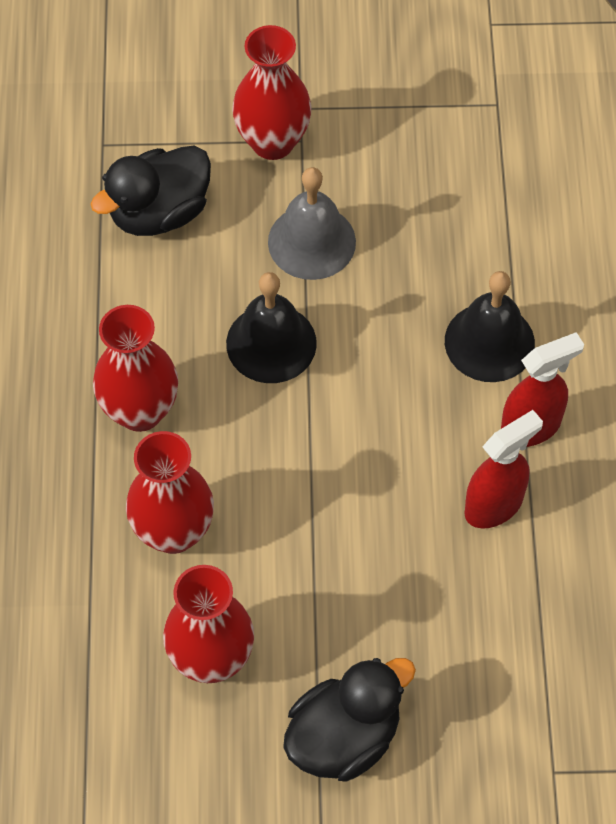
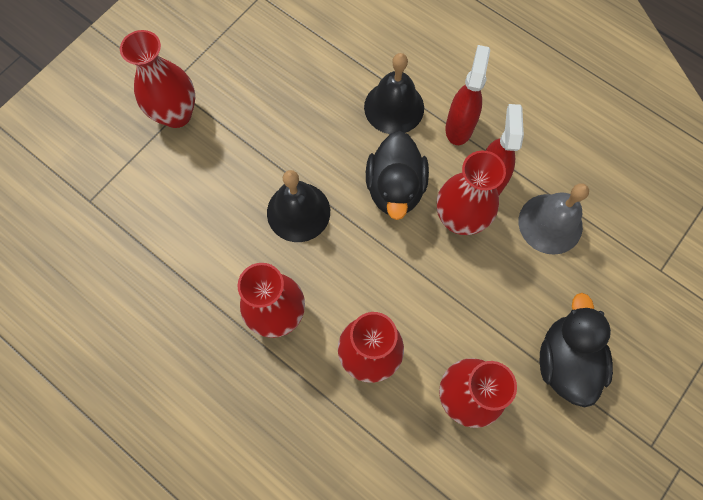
camera: 50 degrees left, 10 degrees up
black duck [91,145,211,236] -> black duck moved to [366,131,429,220]
grey bell [268,167,356,280] -> grey bell moved to [519,183,589,255]
none -> red vase [437,150,506,235]

